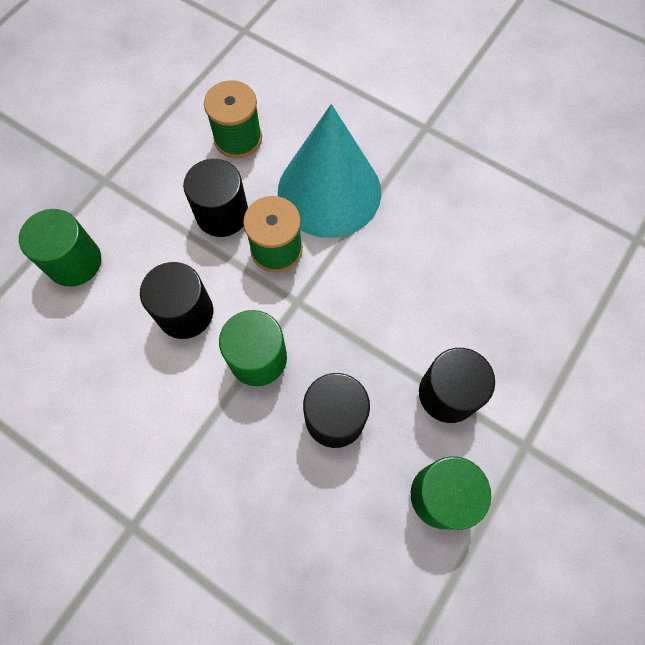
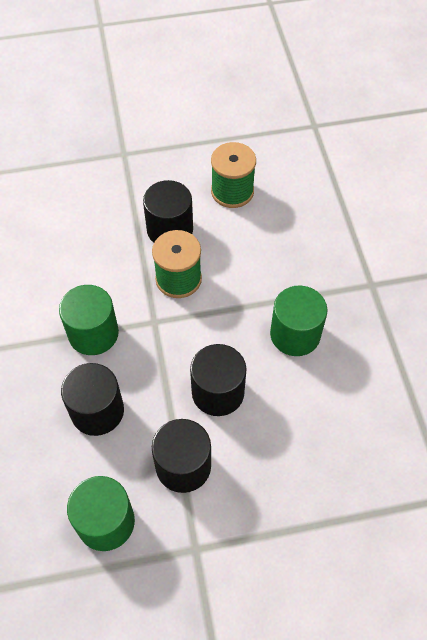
camera: 45 degrees right, 10 degrees down
green cylinder [19,209,101,286] -> green cylinder moved to [270,286,328,356]
black cylinder [140,262,213,339] -> black cylinder moved to [190,344,247,416]
turquoise cone [278,104,381,238] -> none

